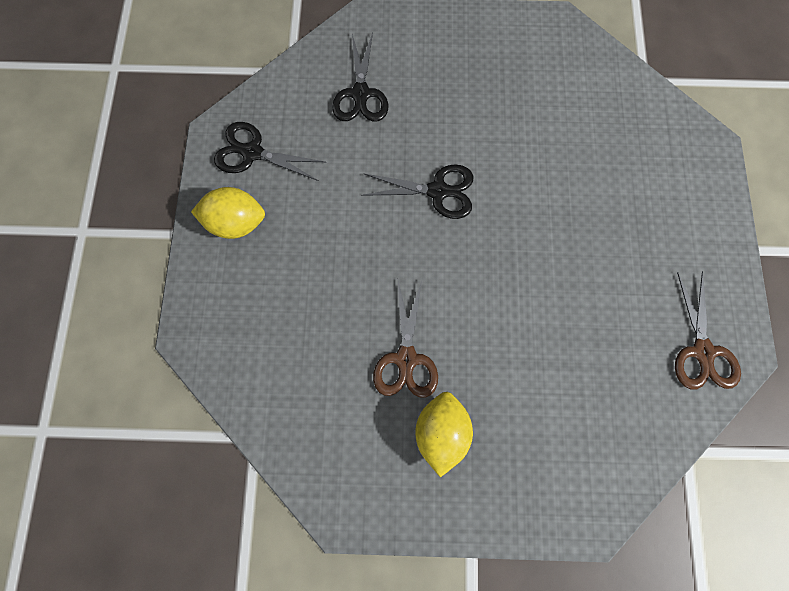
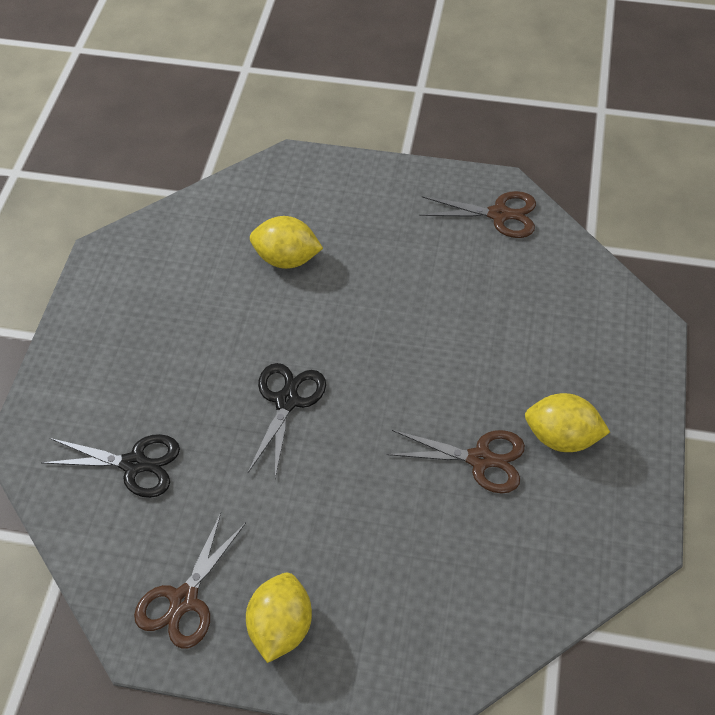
camera: 80 degrees left, 20 degrees down
black scissors [214,122,325,181] -> brown scissors [134,513,246,648]
none -> yellow lemon [250,216,323,269]

